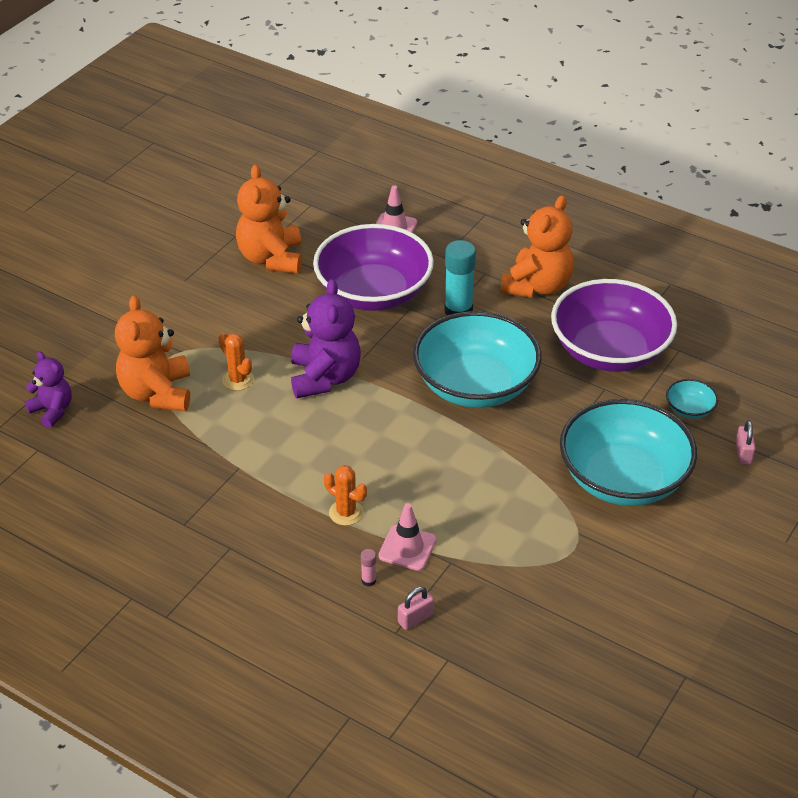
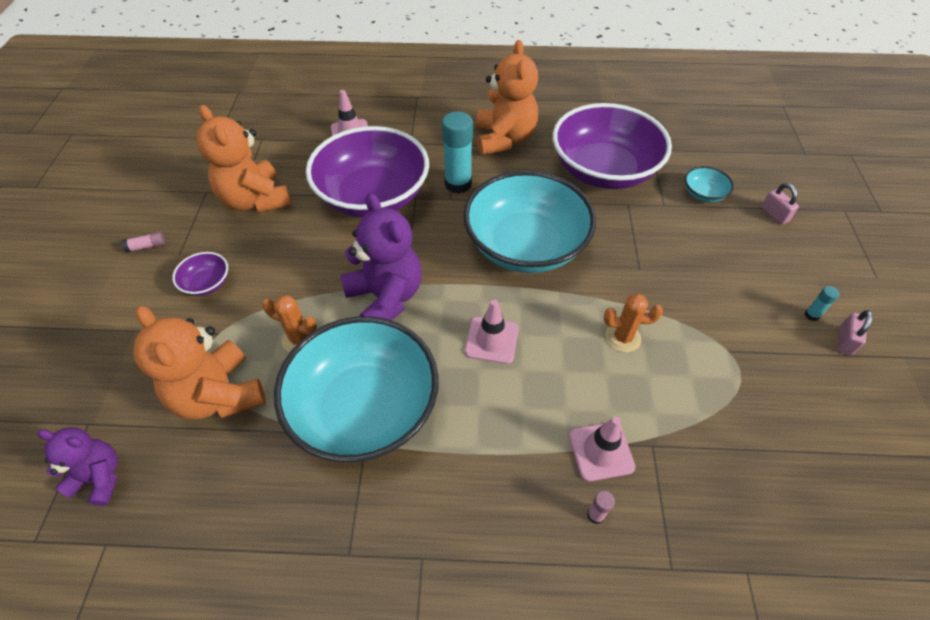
camera: 30 degrees left, 10 degrees up
orange cactus [324,465,367,526] -> orange cactus moved to [604,293,663,352]
pink padlock [398,587,434,630] -> pink padlock moved to [838,310,873,355]
turquoise bowl [560,399,697,506] -> turquoise bowl moved to [274,316,439,462]
none -> pink glue stick [122,232,165,253]
none -> purple bowl [172,252,228,296]
none -> pink traffic cone [465,300,519,364]
none -> turquoise glue stick [805,286,840,321]

